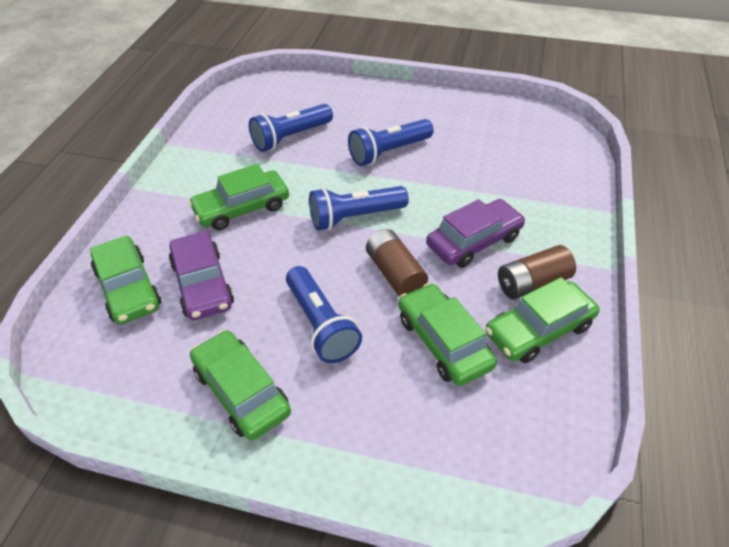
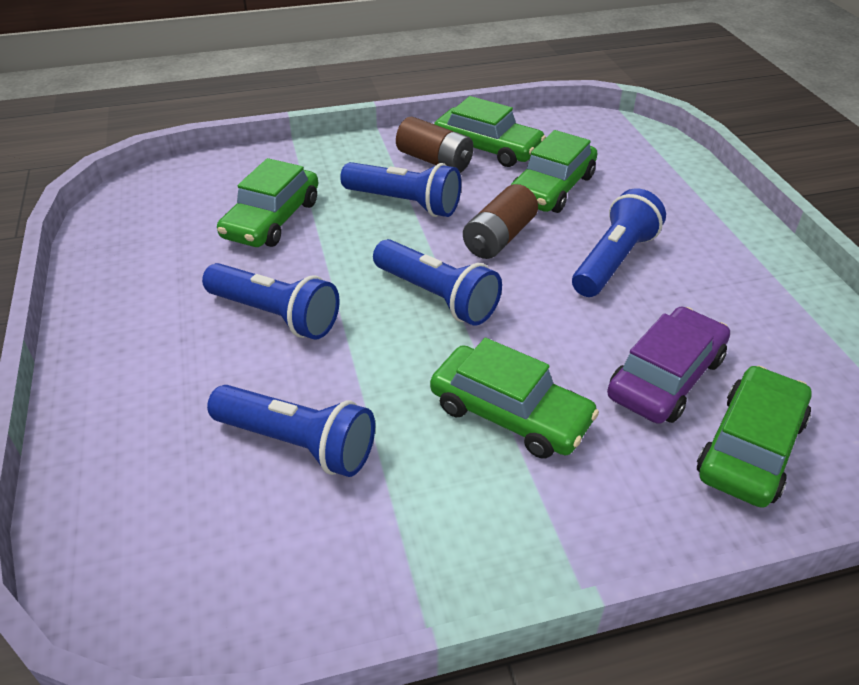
camera: 120 degrees left, 5 degrees down
green car [190,330,291,440] -> green car moved to [217,158,318,247]
purple car [426,199,525,268] -> blue flashlight [340,162,461,217]

